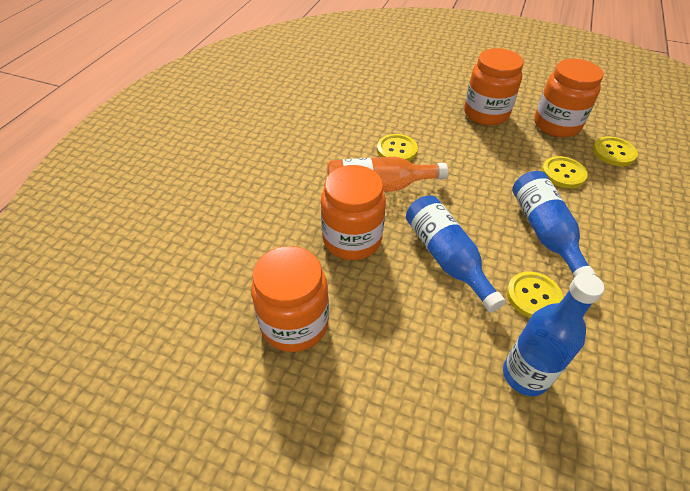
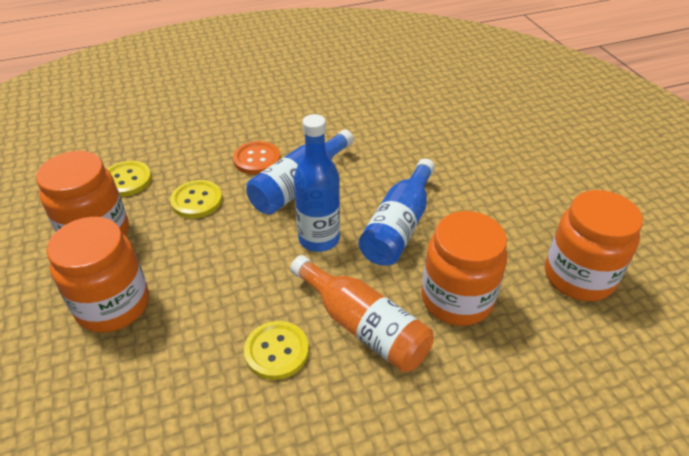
camera: 130 degrees left, 5 degrees down
blue bottle [503,273,604,396] -> blue bottle moved to [294,114,340,252]
yellow button [507,272,563,318] -> none
none -> orange button [233,141,281,175]

